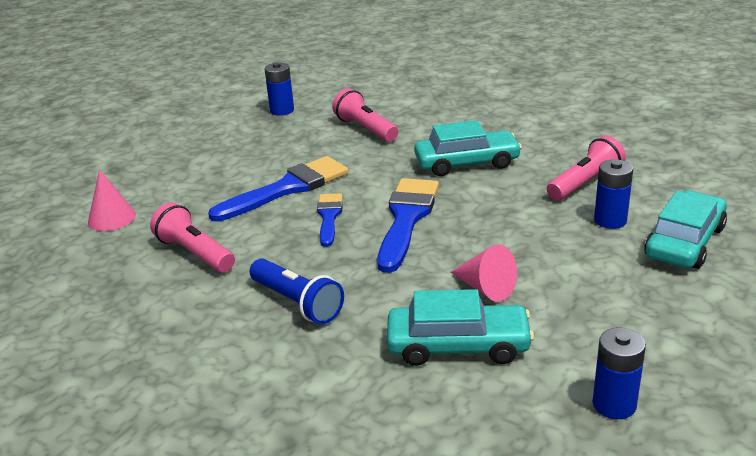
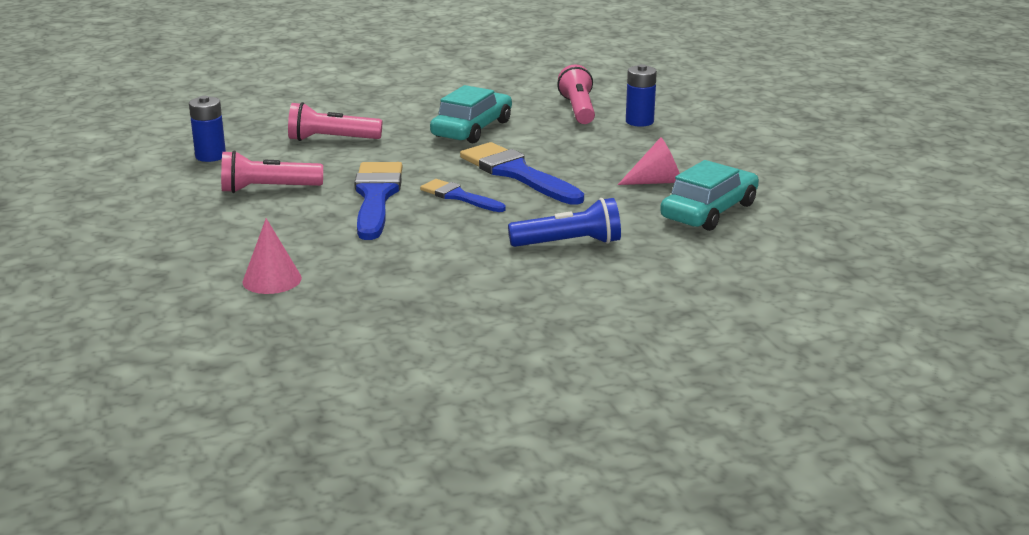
camera: 55 degrees left, 5 degrees down
pink flashlight [150,202,235,273] -> pink flashlight moved to [221,150,323,193]
blue battery [593,328,646,419] -> none
turquoise car [644,190,727,269] -> none

